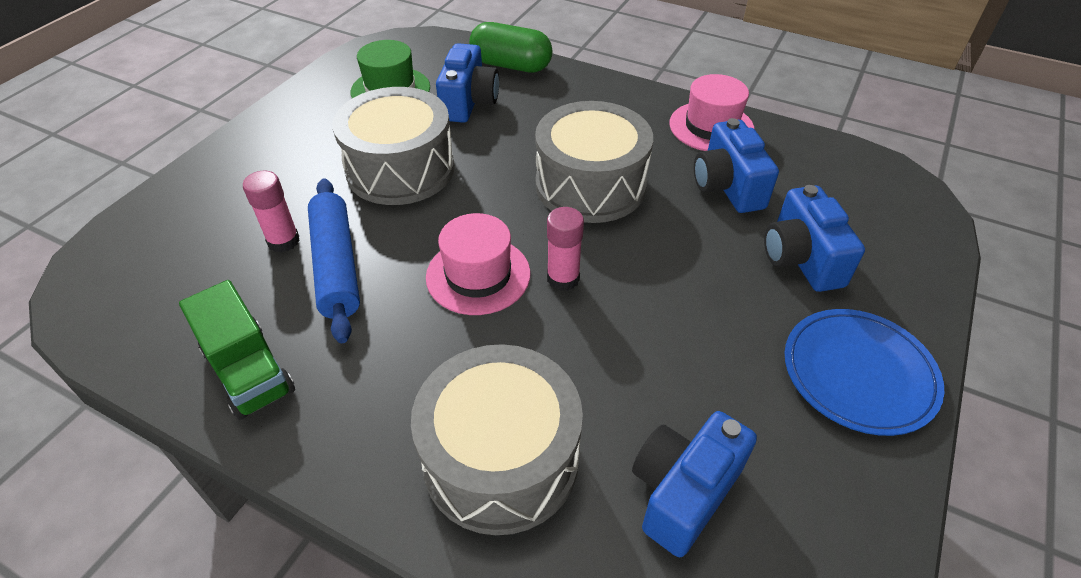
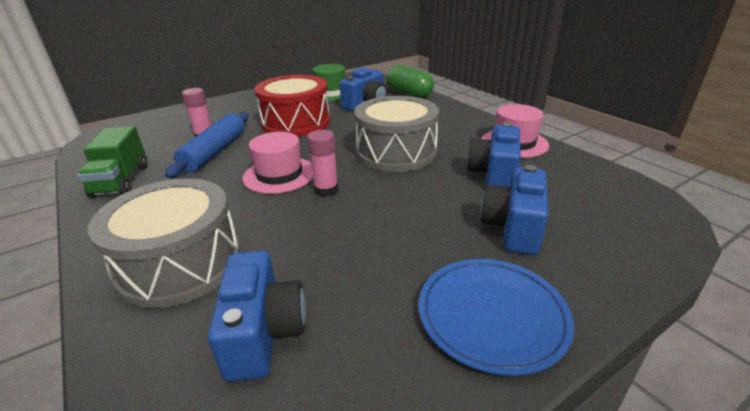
camera: 30 degrees right, 15 degrees down
grey drum [333,87,455,205] -> red drum [255,75,330,137]
blue camera [632,411,757,557] -> blue camera turned 105 degrees clockwise [208,250,306,382]

